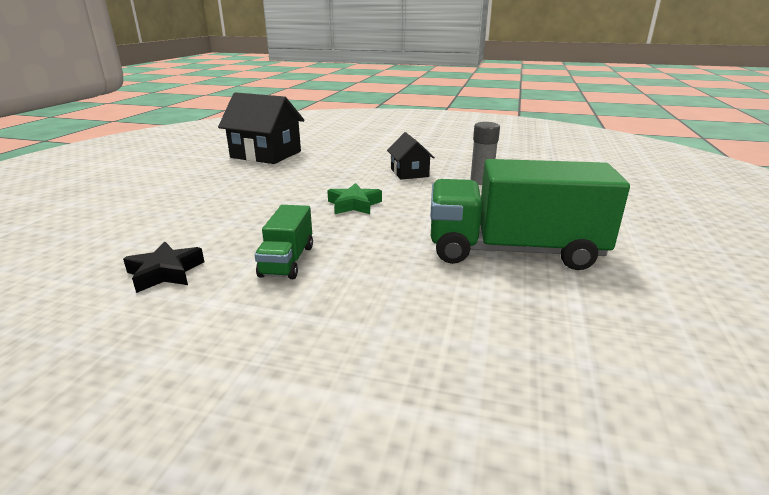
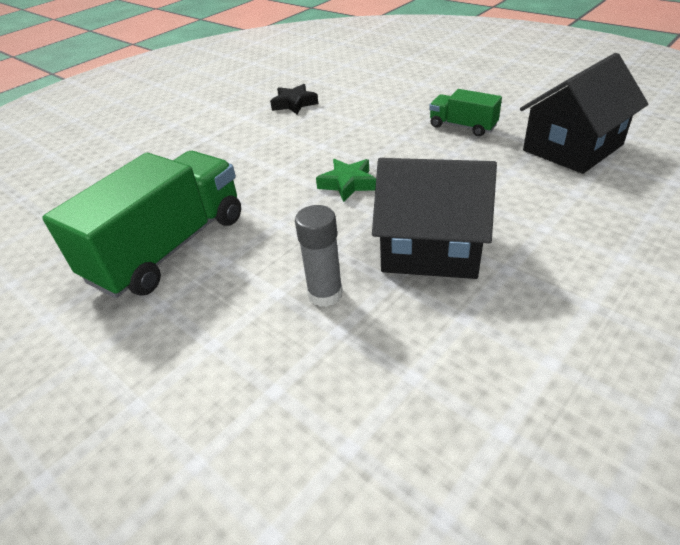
camera: 120 degrees right, 15 degrees up
green truck [255,205,313,279] -> green truck moved to [429,89,502,136]
black house [387,132,435,180] -> black house [372,158,497,279], size x1.77

